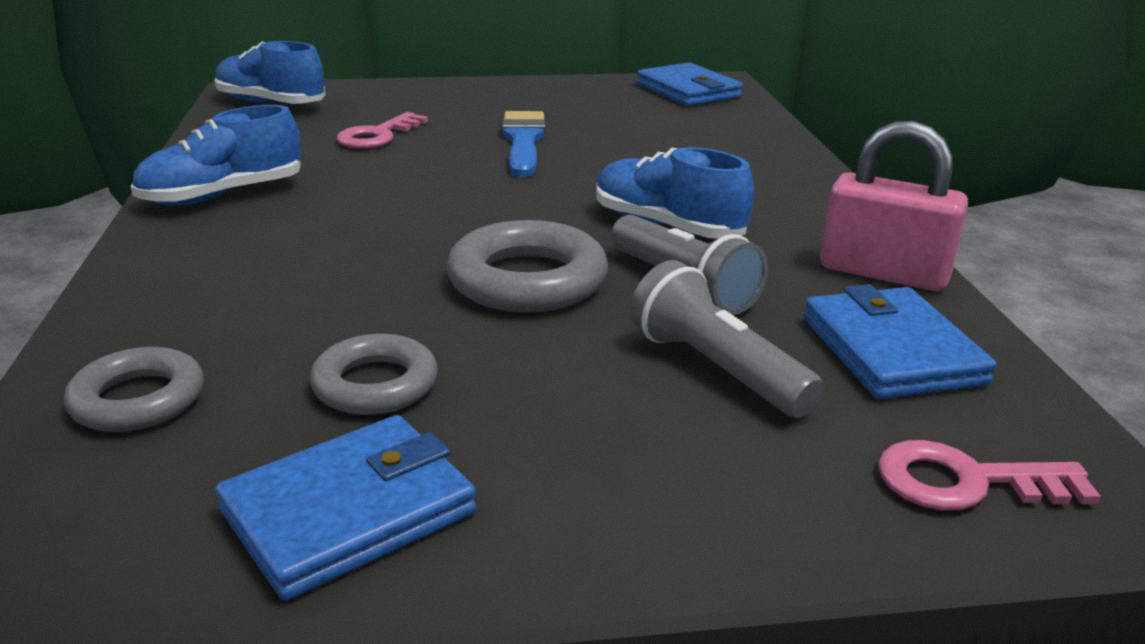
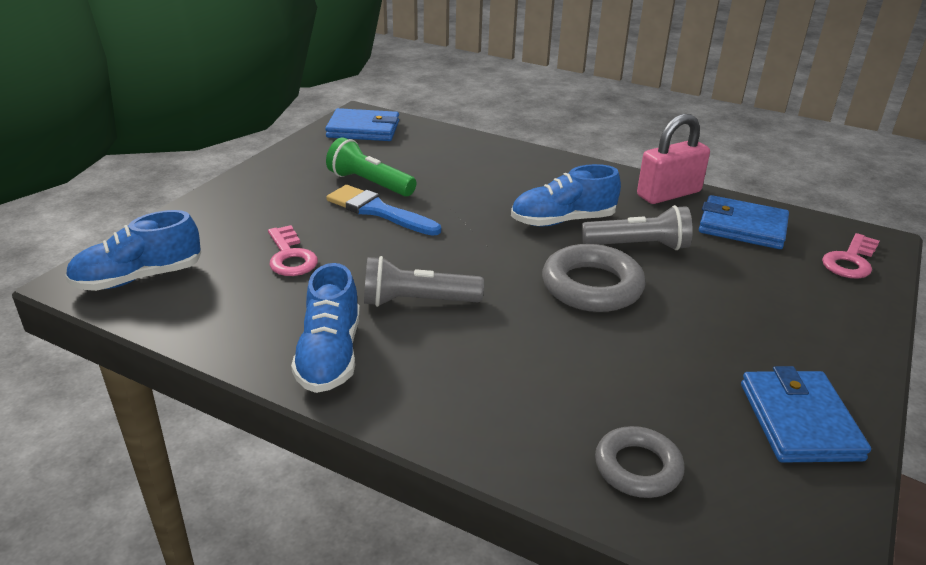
camera: 55 degrees left, 5 degrees up
grey ring [310,334,438,415] -> none
grey flashlight [630,260,823,418] -> grey flashlight moved to [364,256,484,307]
none -> green flashlight [326,137,416,197]

